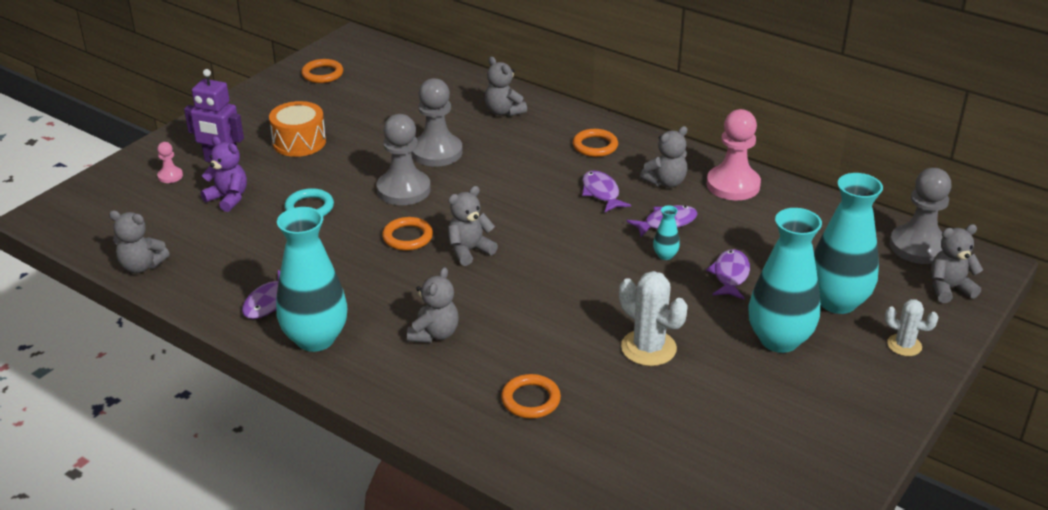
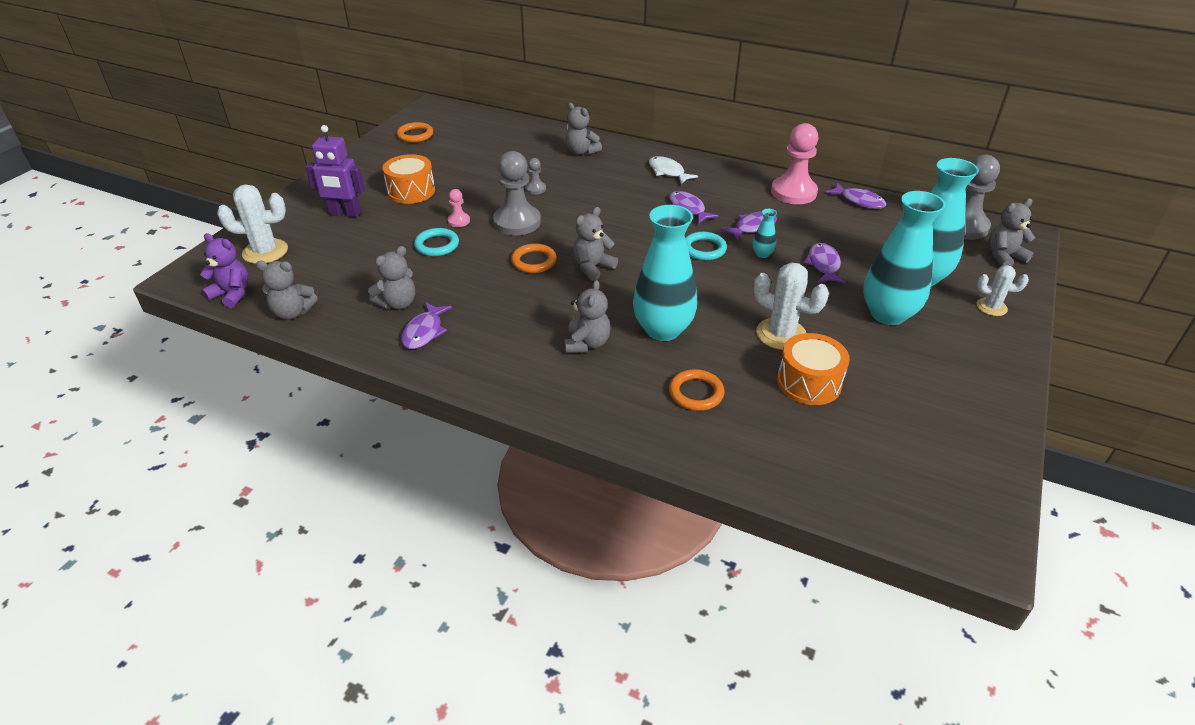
camera: 10 degrees left, 5 degrees up
pink pawn [157,142,183,183] -> pink pawn moved to [448,189,470,227]
purple teddy bear [200,136,247,212] -> purple teddy bear moved to [200,233,249,308]
turquoise vase [276,207,347,352] -> turquoise vase moved to [633,205,697,341]
grey pawn [411,78,463,167] -> grey pawn [525,158,546,194], size x0.47
orange ring [573,129,618,157] -> white fish [649,156,698,184]
grey teddy bear [640,126,688,187] -> grey teddy bear moved to [368,246,415,309]
none -> white cactus [217,184,288,264]
none -> turquoise ring [685,232,727,260]
none -> orange drum [777,333,850,405]
none -> purple fish [825,182,886,209]

